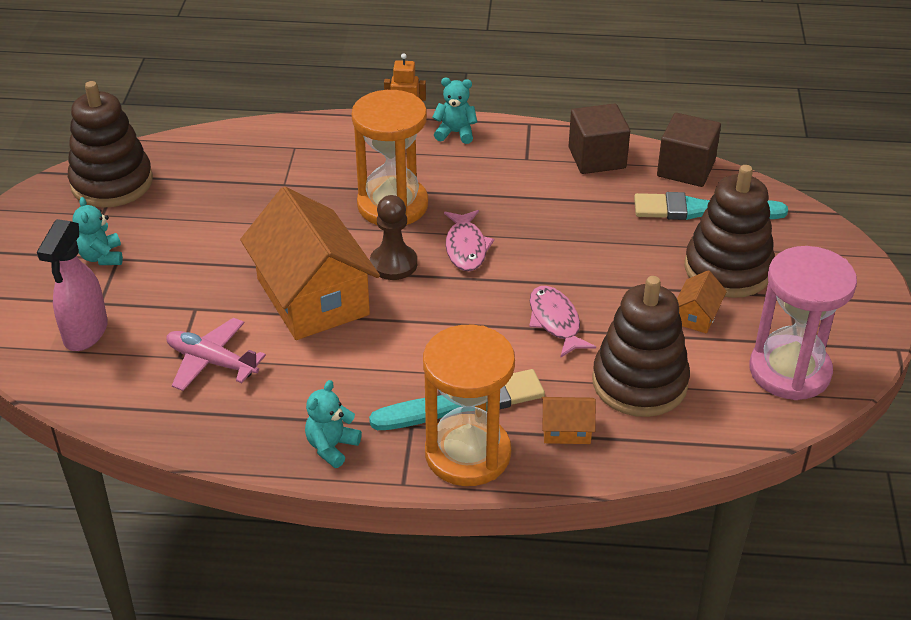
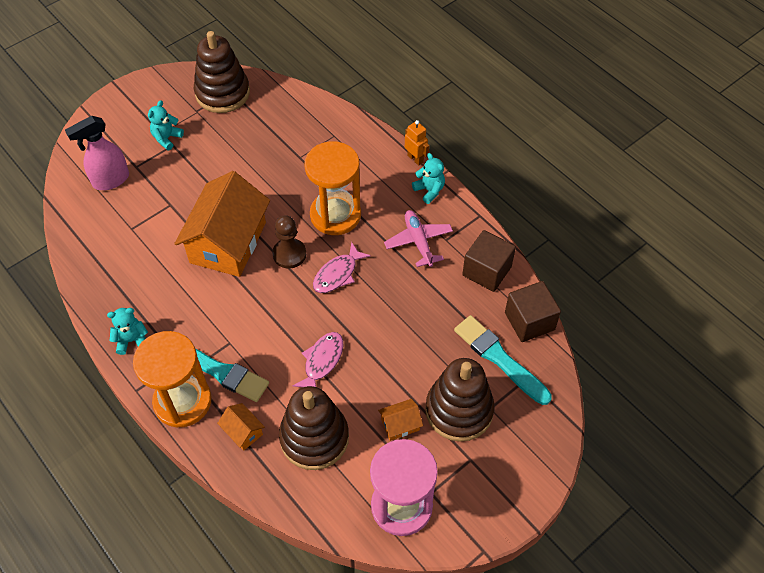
camera: 45 degrees right, 15 degrees up
pink plane [166,318,266,391] -> pink plane moved to [384,210,453,267]

